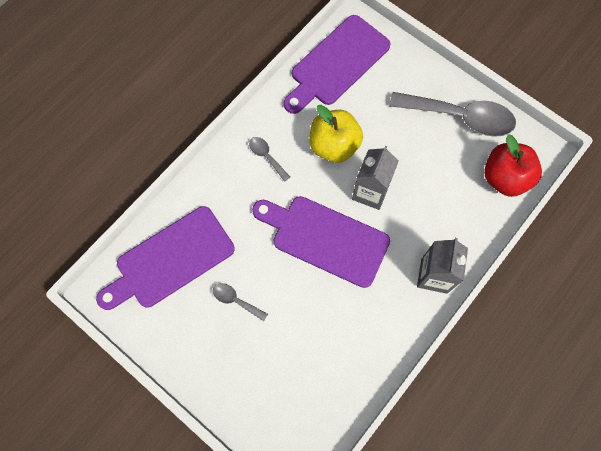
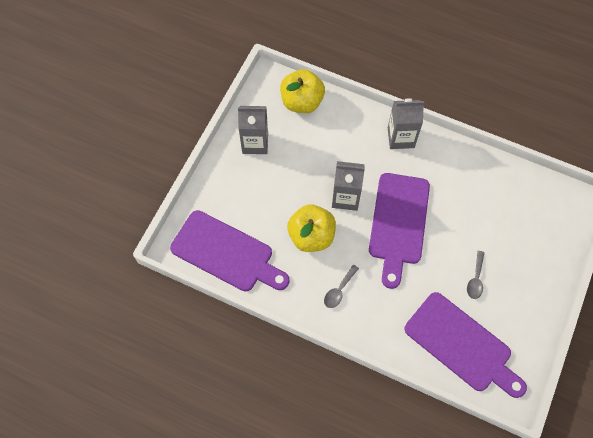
camera: 105 degrees left, 5 degrees down
grey spoon [389,92,516,137] -> grey carton [238,106,268,154]
red apple [484,134,542,197] -> yellow apple [280,69,325,113]

